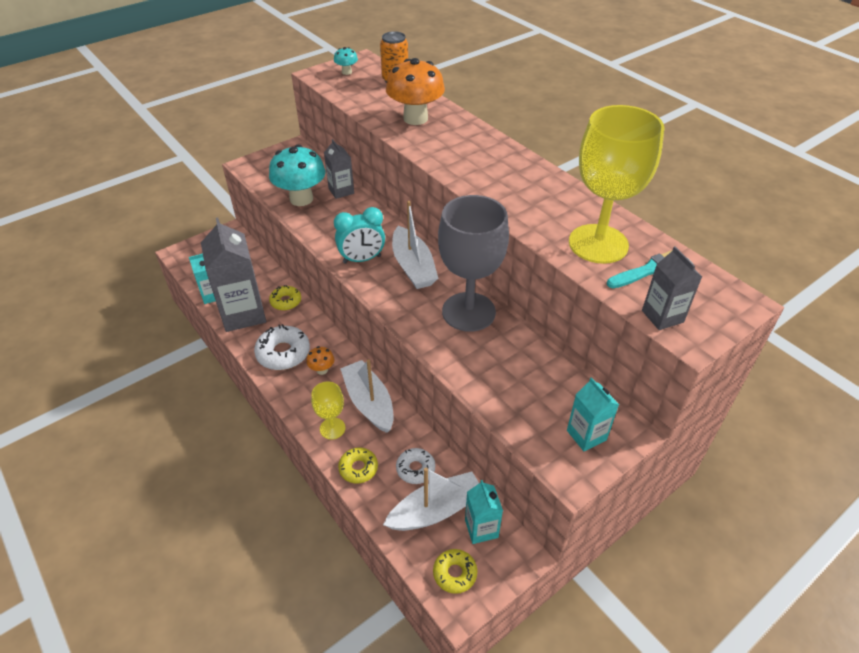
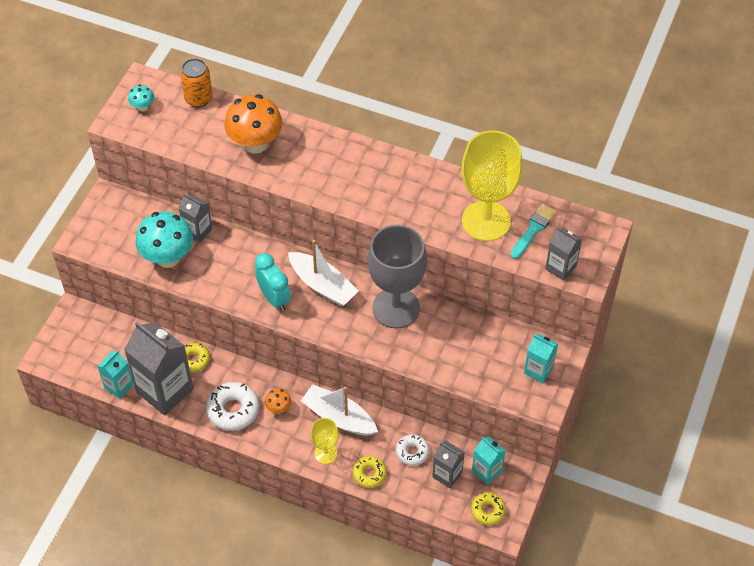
camera: 30 degrees left, 10 degrees up
turquoise clock [334,207,385,264] -> turquoise clock turned 75 degrees counterclockwise [255,253,291,311]
white boat [383,468,479,531] -> grey carton [432,441,465,488]

